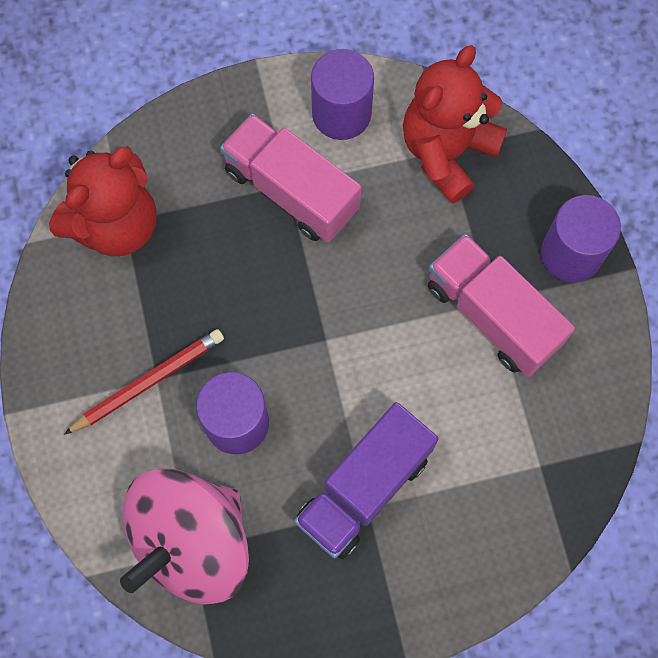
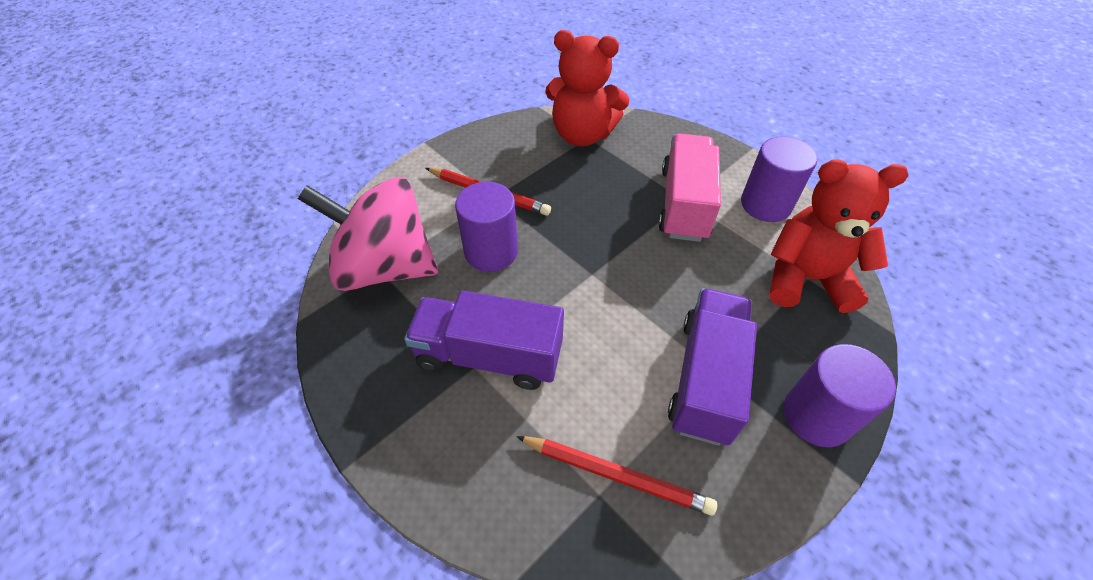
camera: 60 degrees right, 20 degrees down
pink truck [428,234,575,377] -> purple truck [668,288,757,446]
none -> red pencil [516,436,717,515]

